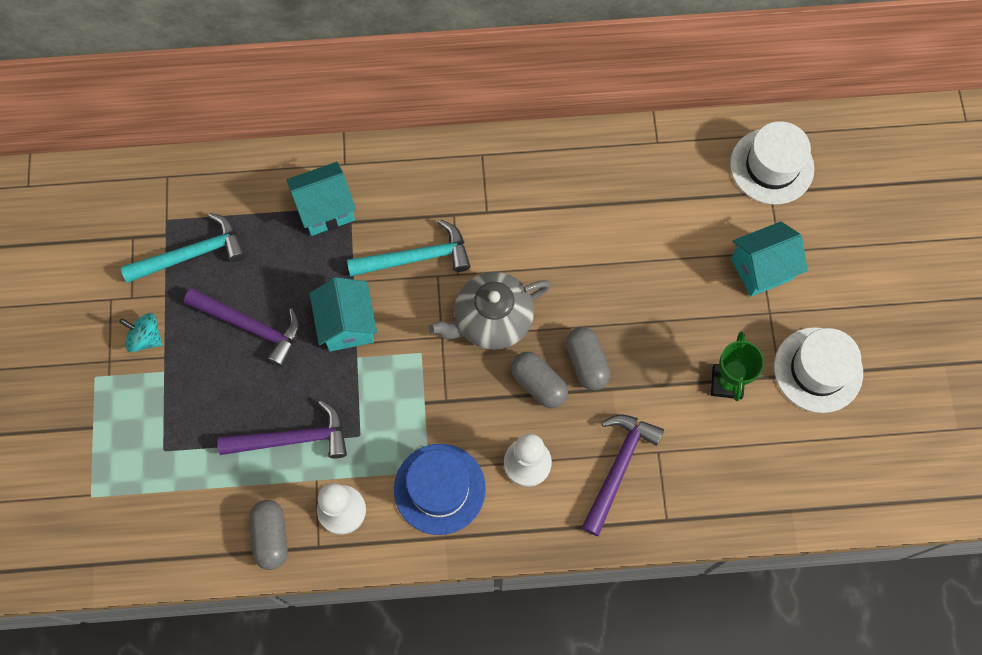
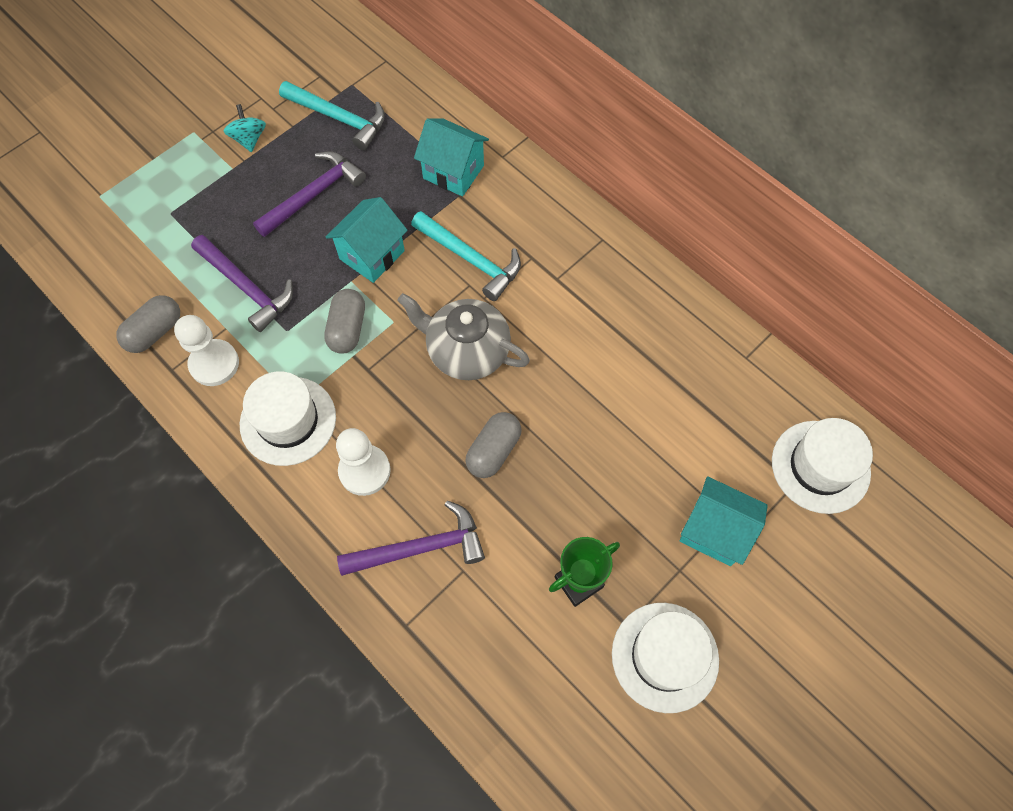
camera: 50 degrees right, 5 degrees down
purple hammer [184,288,300,367] -> purple hammer turned 120 degrees counterclockwise [253,151,366,237]
blue hat [394,444,486,535] -> white hat [240,371,336,466]
grey capsule [511,352,568,408] -> grey capsule moved to [324,289,365,353]

